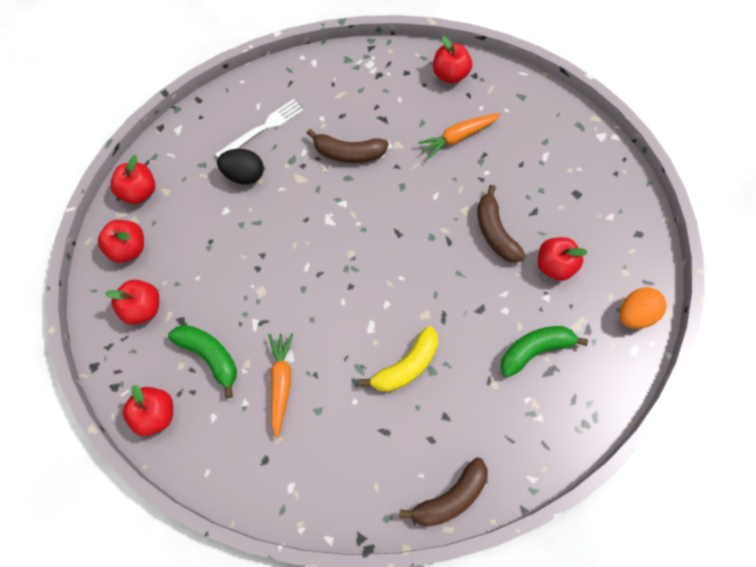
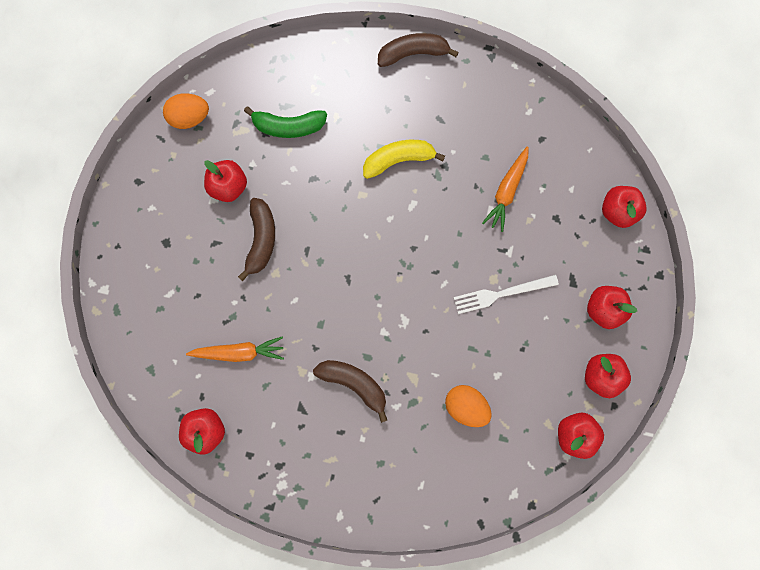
camera: 155 degrees left, 10 degrees up
green banana [168,325,237,398] -> none
white fork [215,99,303,157] -> white fork moved to [453,275,559,314]
black egg [217,149,264,184] -> orange egg [445,385,492,427]

